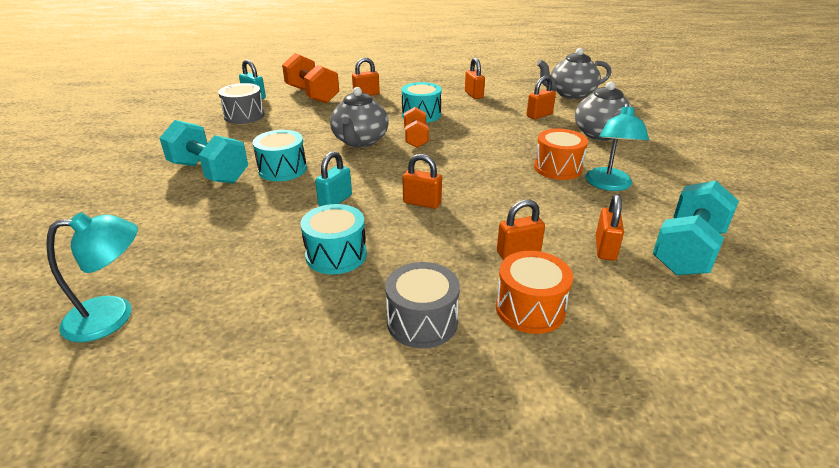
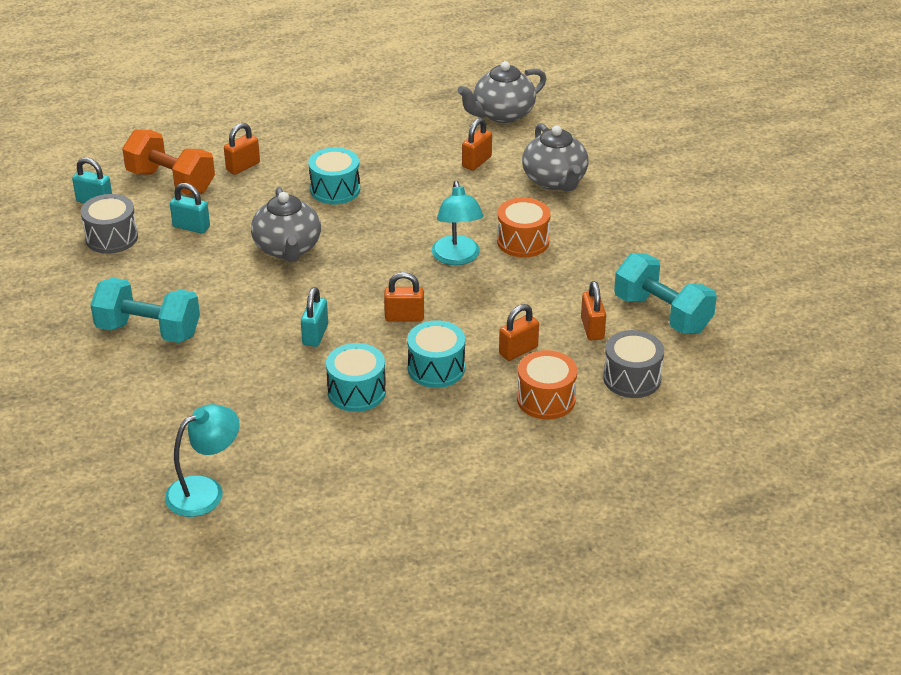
camera: 20 degrees left, 5 degrees up
turquoise drum [253,130,307,181] -> turquoise drum moved to [407,320,465,388]
grey drum [385,262,460,348] -> grey drum moved to [603,330,664,398]
orange dumbbell [404,107,429,148] -> none
orange padlock [465,58,485,99] -> none
turquoise lamp [585,103,649,191] -> turquoise lamp moved to [432,181,484,265]
turquoise dumbbell [653,181,739,275] -> turquoise dumbbell turned 60 degrees counterclockwise [614,253,717,334]
none -> turquoise padlock [170,183,210,234]

